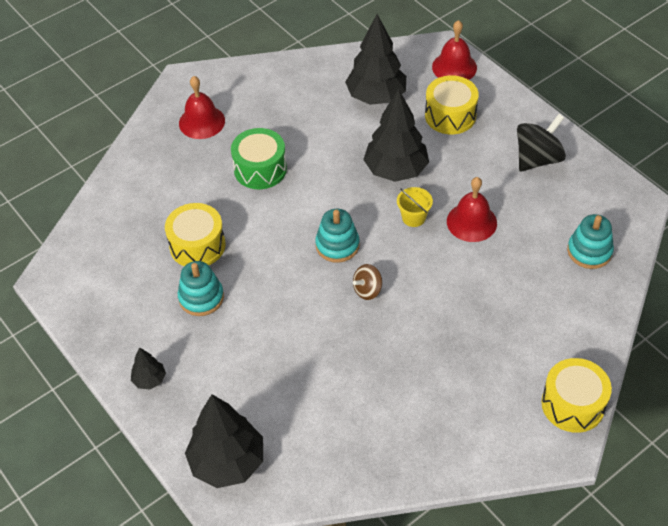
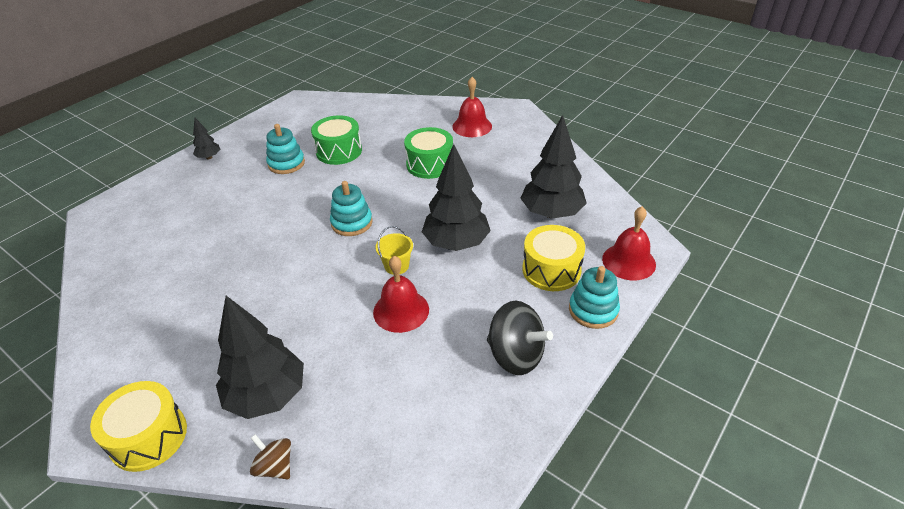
camera: 75 degrees right, 10 degrees down
yellow drum [165,203,225,266] -> green drum [311,115,362,165]
black tree [185,394,263,488] -> black tree moved to [216,296,304,419]
brown spinning top [353,264,382,300] -> brown spinning top moved to [250,434,291,479]
turquoise stacking toy [567,214,614,269] -> turquoise stacking toy moved to [569,266,620,329]

